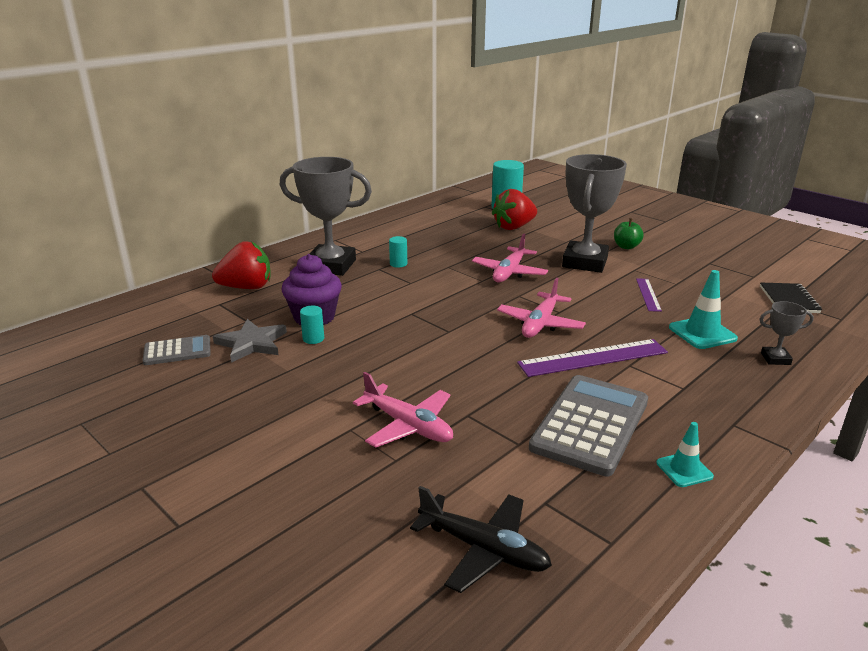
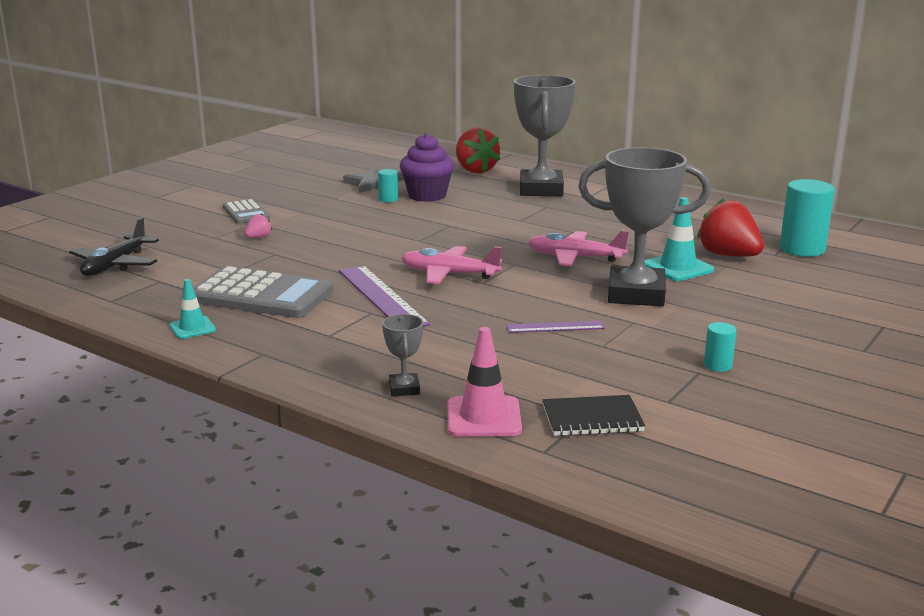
camera: 80 degrees right, 5 degrees down
grey calculator [143,335,211,365] -> grey calculator moved to [223,199,270,224]
pink plane [353,372,453,448] -> pink strawberry [245,214,272,238]
turquoise cylinder [389,236,407,268] -> turquoise cylinder moved to [704,322,737,372]
green apple [614,218,644,249] -> none
turquoise traffic cone [669,270,738,349] -> turquoise traffic cone moved to [645,197,714,281]
none -> pink traffic cone [448,327,522,437]

